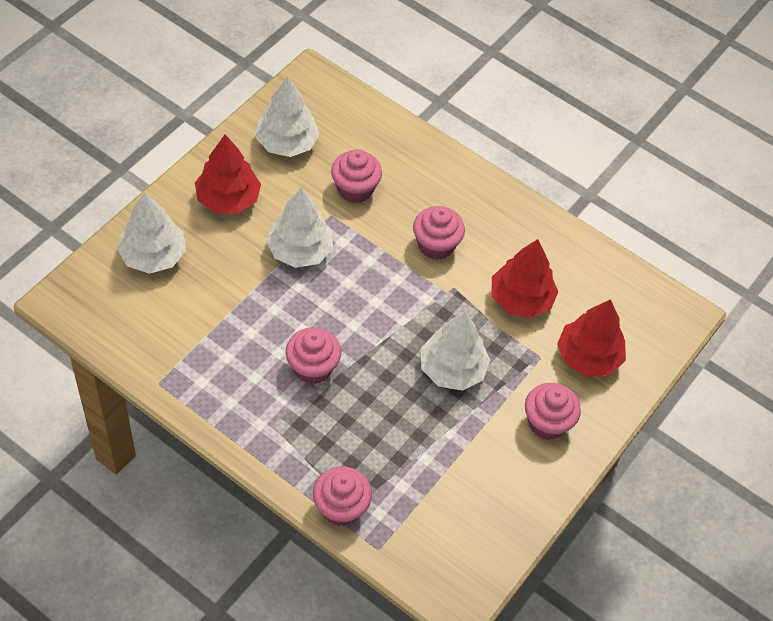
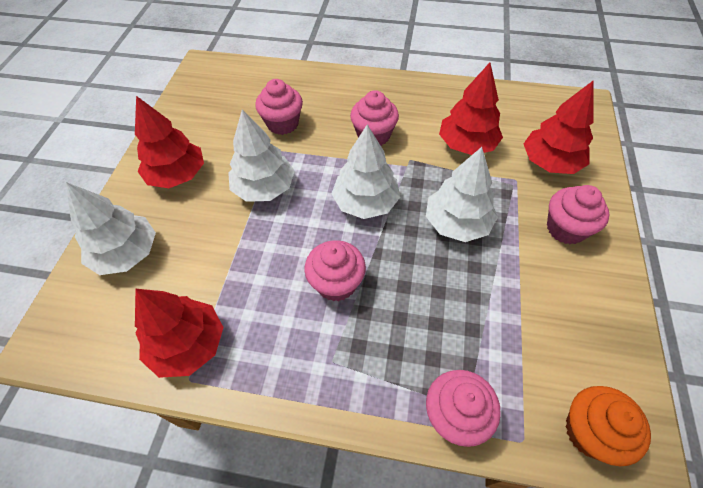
camera: 20 degrees left, 0 degrees up
white tree [256,77,320,157] -> white tree moved to [331,125,400,219]
none -> red tree [135,289,224,378]
none -> orange cupcake [565,386,651,466]

